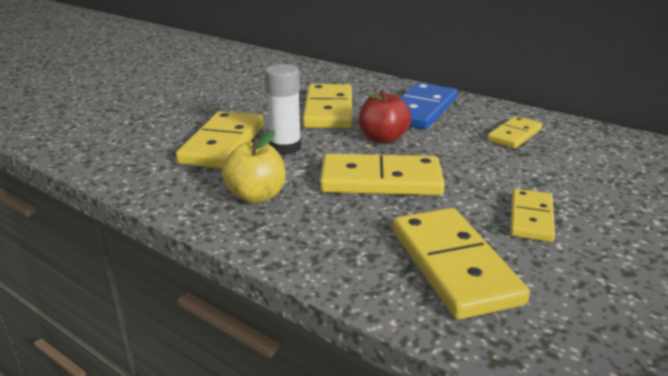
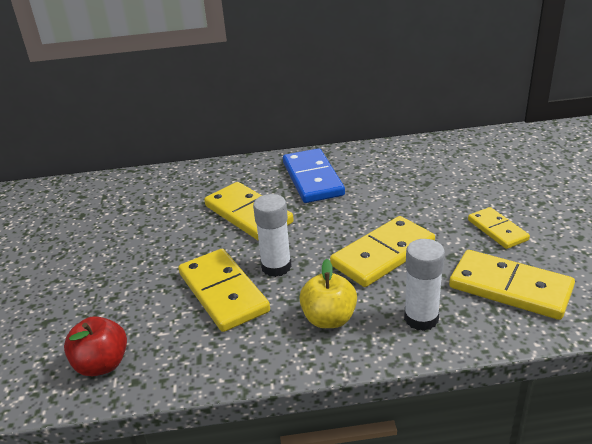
camera: 40 degrees left, 5 degrees up
red apple [359,90,411,144] -> red apple moved to [64,316,127,376]
yellow domino [487,116,542,149] -> none
none -> white glue stick [404,239,445,331]

